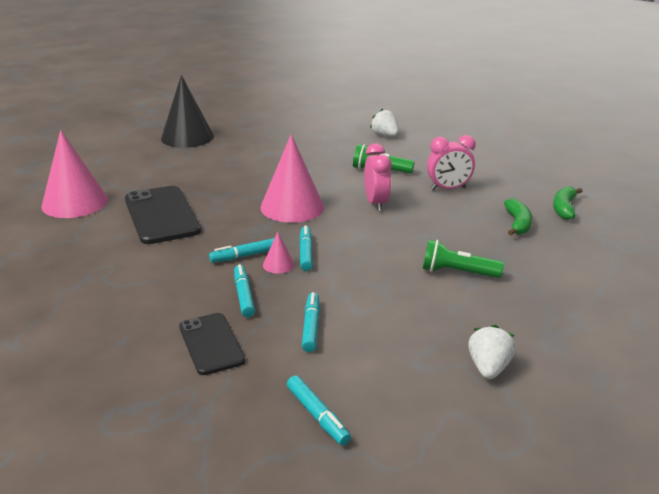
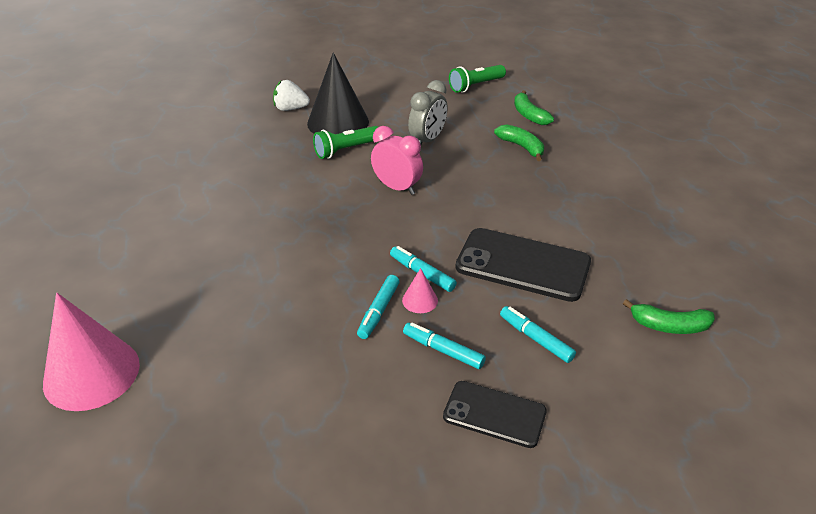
camera: 45 degrees left, 10 degrees up
black phone [125,186,201,244] -> black phone moved to [455,228,591,302]
black cone [161,75,214,148] -> black cone moved to [307,52,369,134]
pink cone [260,134,324,223] -> none
turquoise marker [287,375,351,446] -> none
green flashlight [423,239,504,278] -> green flashlight moved to [449,65,506,93]
pink clock [427,135,476,190] -> grey clock [408,80,448,145]
white strawberry [468,325,516,379] -> none
none -> green banana [623,299,715,334]

